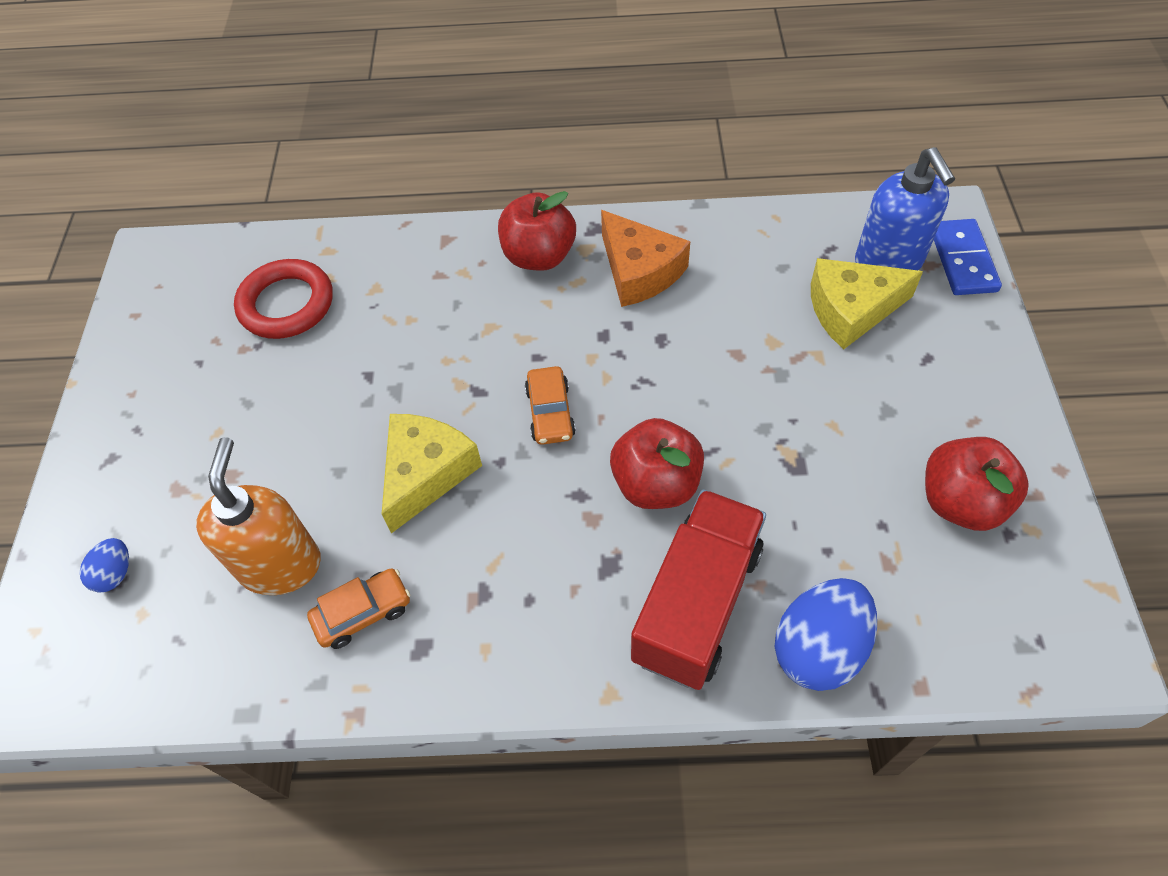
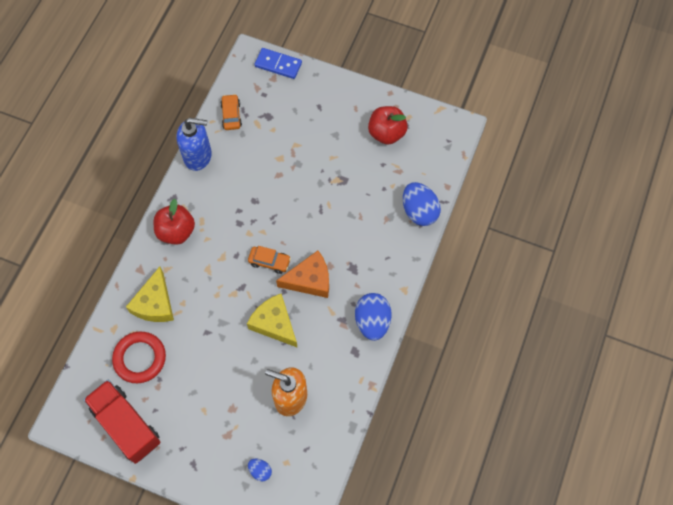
camera: 70 degrees left, 10 degrees up
orange car [307,568,410,649] -> orange car moved to [220,94,242,130]
orange cheese [601,210,690,307] -> orange cheese moved to [276,251,329,298]
red apple [610,418,704,509] -> none
red truck [631,490,766,690] -> red truck moved to [84,380,161,464]
yellow cheese [811,258,923,349] -> yellow cheese moved to [126,267,174,322]
blue soap dispenser [855,147,955,270] -> blue soap dispenser moved to [176,118,212,171]
none -> blue egg [355,293,392,341]

